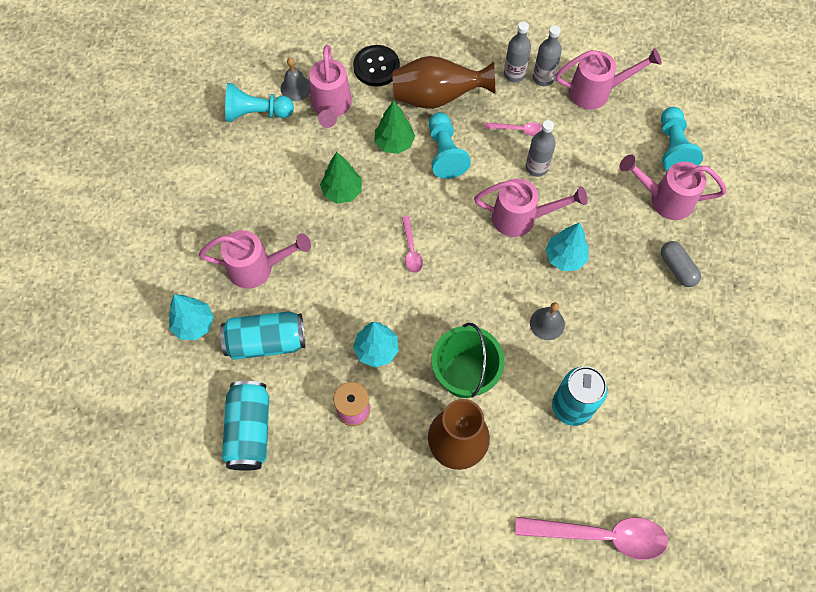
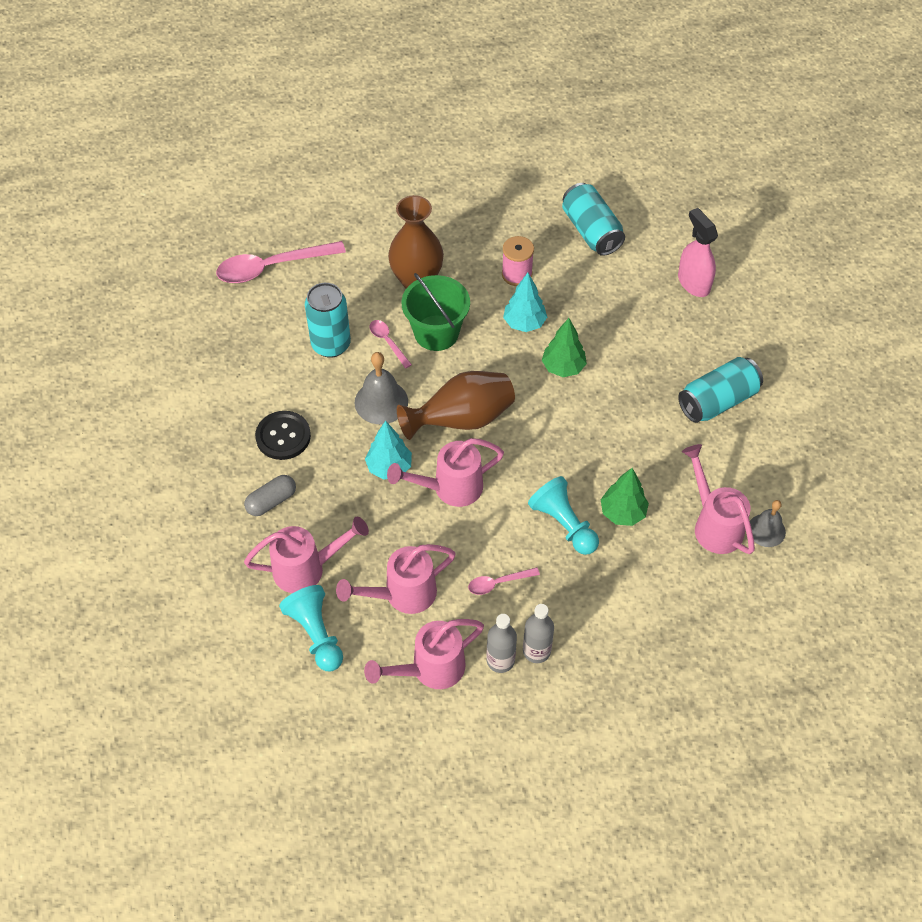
camera: 155 degrees right, 10 degrees down
turquoise tree [169,294,214,340] -> pink spray bottle [678,208,718,297]
pink watering can [199,230,311,289] -> pink watering can moved to [336,544,456,614]
turquoise can [220,311,305,360] -> turquoise can moved to [678,357,763,423]
turquoise pawn [225,83,294,122] -> none
green tree [320,152,362,204] -> green tree moved to [542,318,587,377]
black button [353,45,400,87] -> black button moved to [255,411,311,460]
brown vase [393,56,495,109] -> brown vase moved to [397,371,515,440]
pink spoon [402,216,423,273] -> pink spoon moved to [369,320,412,368]
grey bottle [526,120,556,177] -> none
grey bell [530,302,565,340] -> grey bell [355,352,408,424], size x1.50
grey capsule [661,241,701,287] -> grey capsule turned 75 degrees counterclockwise [244,475,296,516]

